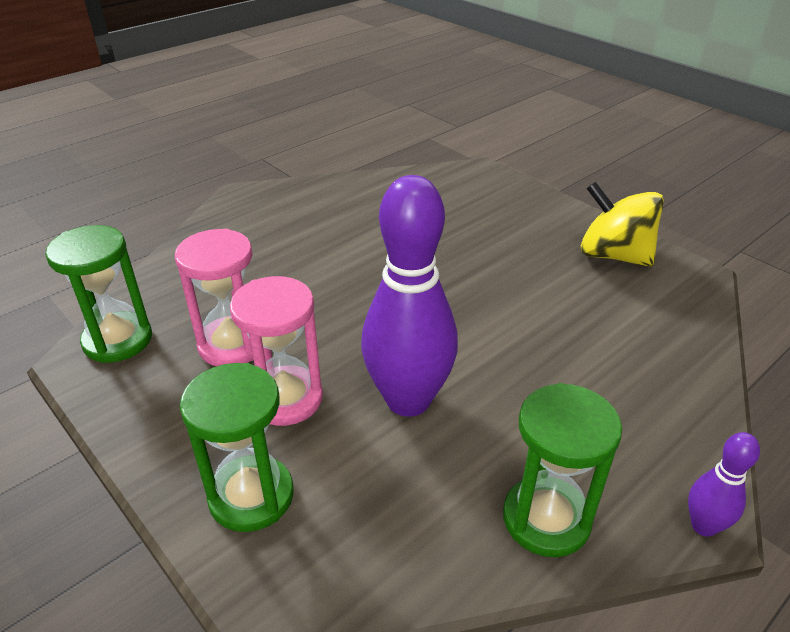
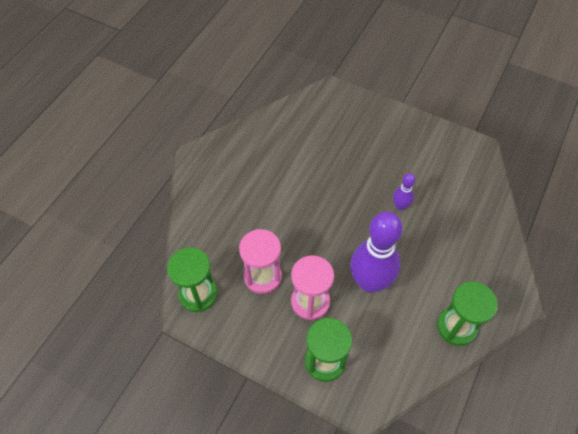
camera: 20 degrees left, 20 degrees up
yellow spinning top [581,182,664,267] -> none
purple bowling pin [688,432,760,537] -> purple bowling pin moved to [393,173,415,210]

